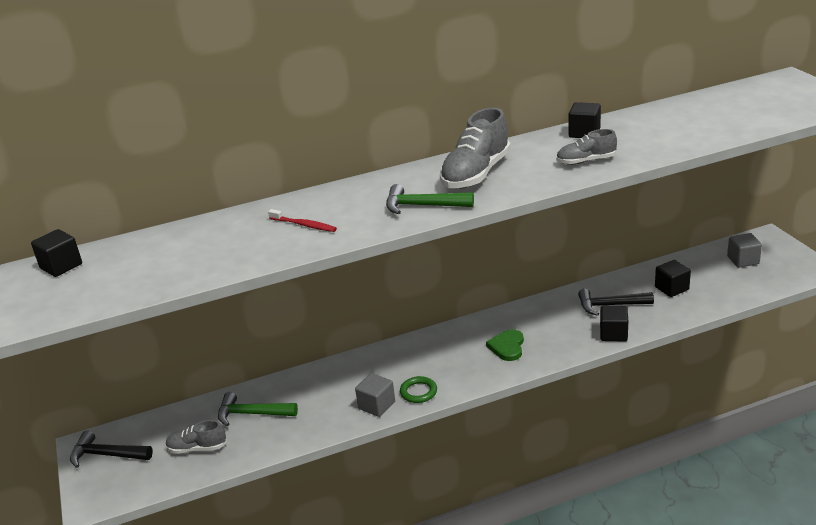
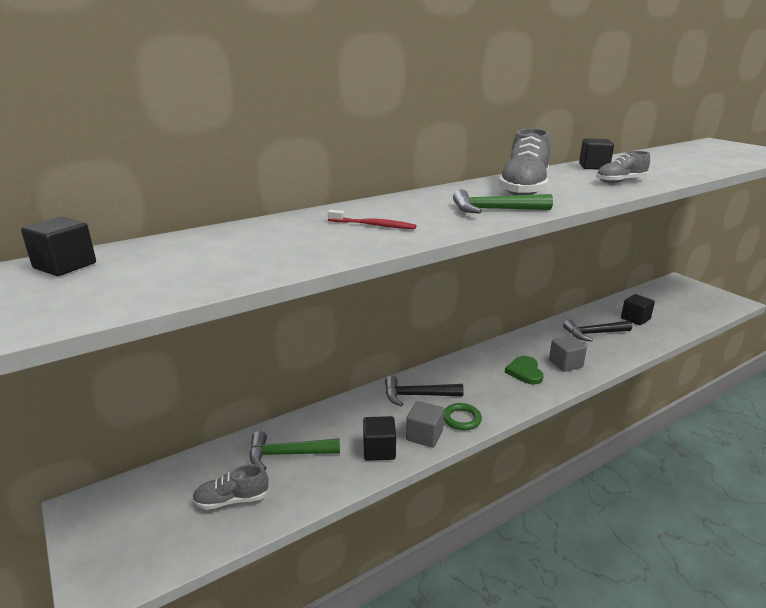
camera: 15 degrees left, 5 degrees down
black hammer [70,430,153,468] -> black hammer moved to [385,375,464,407]
black cube [600,306,628,342] -> black cube moved to [363,416,396,461]
grey cube [727,233,762,268] -> grey cube moved to [549,336,587,372]

